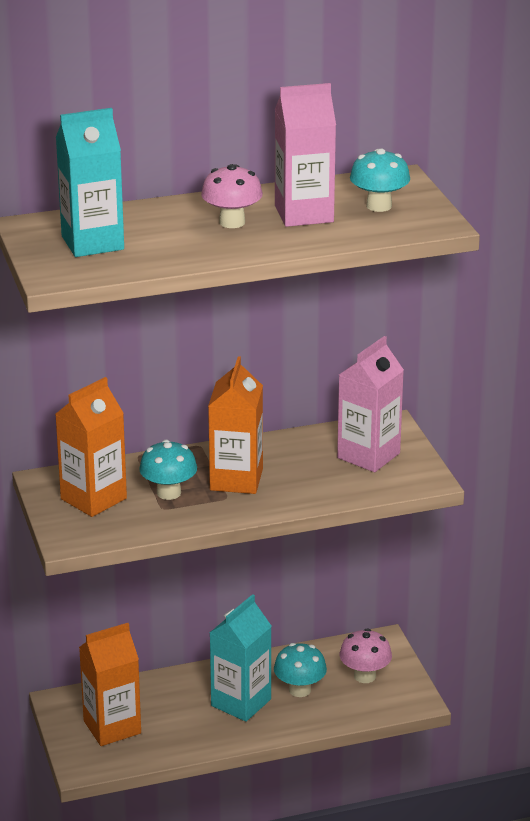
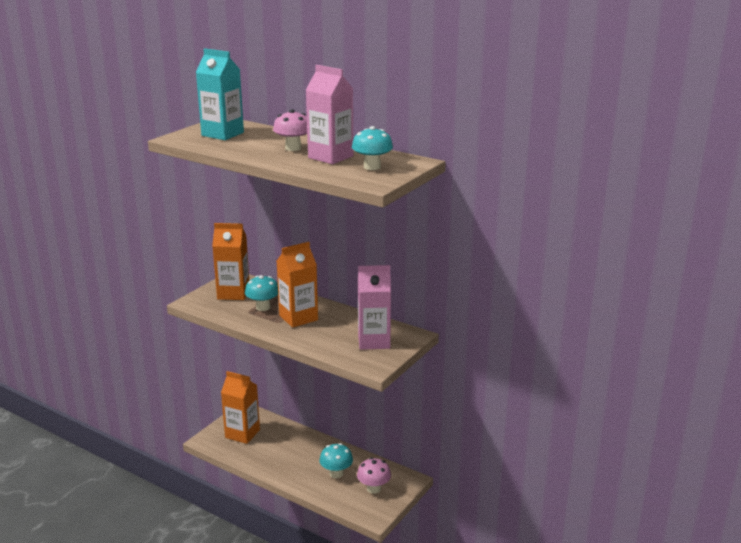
camera: 50 degrees right, 5 degrees down
turquoise carton [209,594,272,722] -> none

